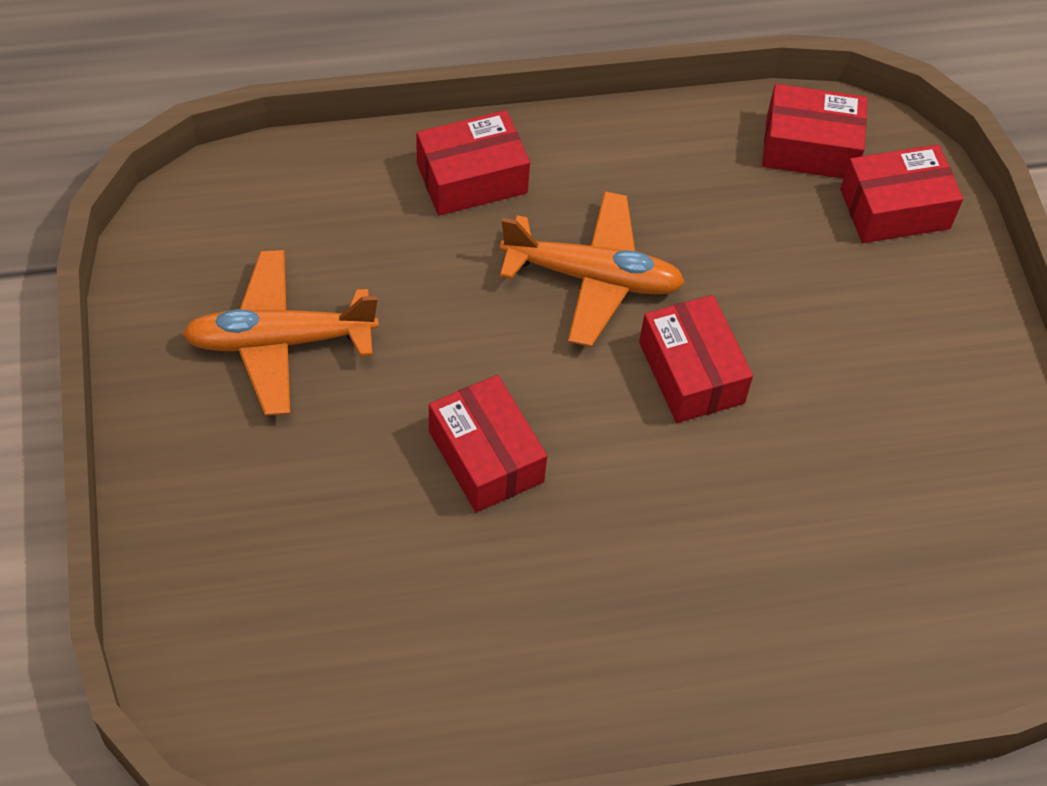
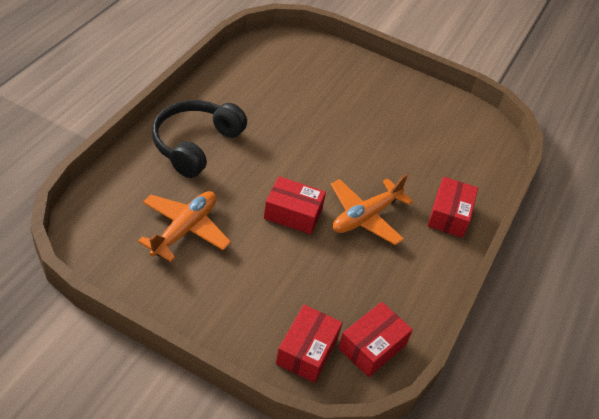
camera: 125 degrees right, 10 degrees down
orange plane [182,250,379,416] -> orange plane moved to [138,191,231,262]
red box [429,375,547,512] -> none
none -> black headphones [152,100,247,178]

